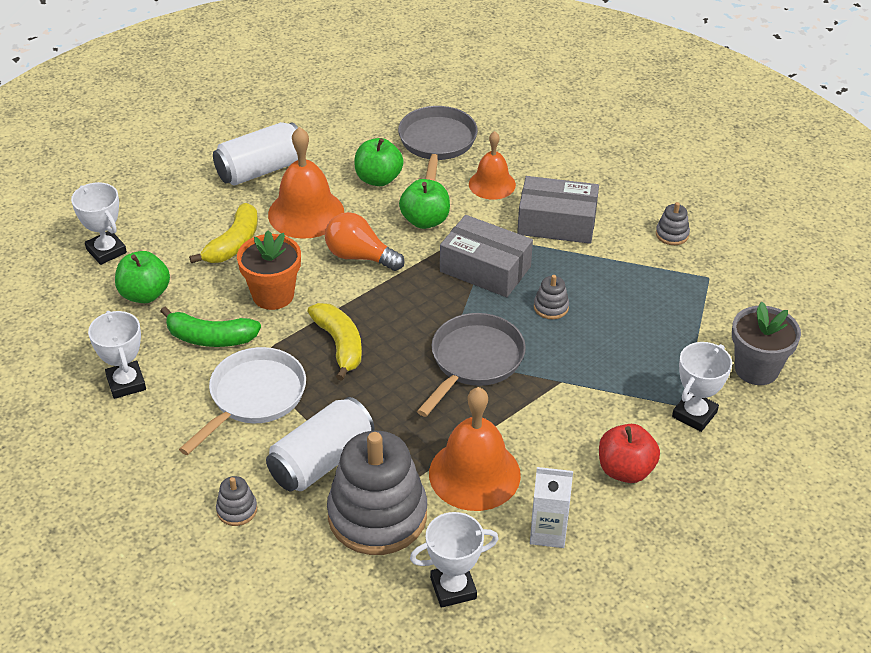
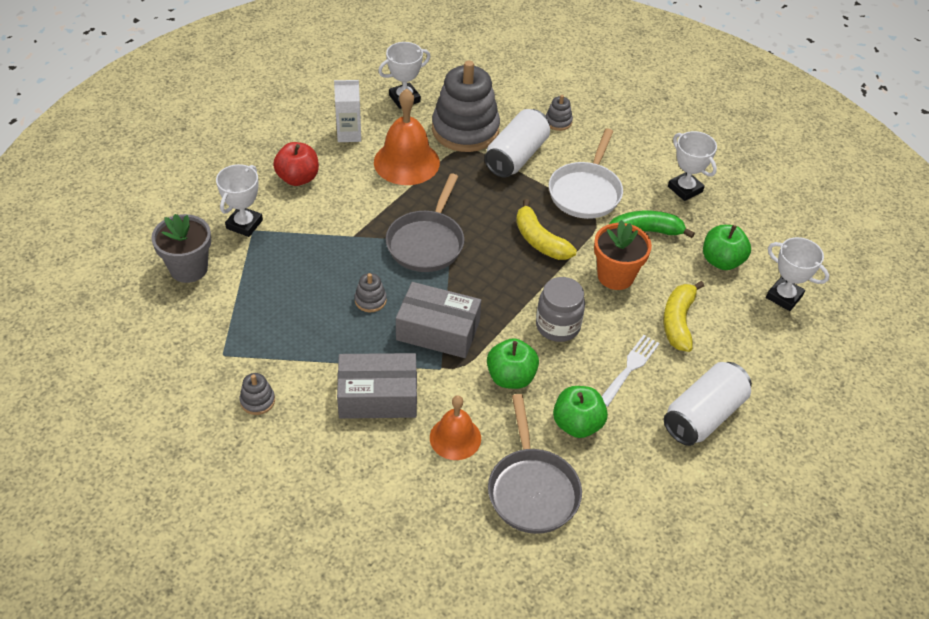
camera: 165 degrees right, 5 degrees up
orange bell [268,127,344,239] -> white fork [602,335,660,407]
orange light bulb [325,212,404,271] -> grey jar [536,277,585,342]

